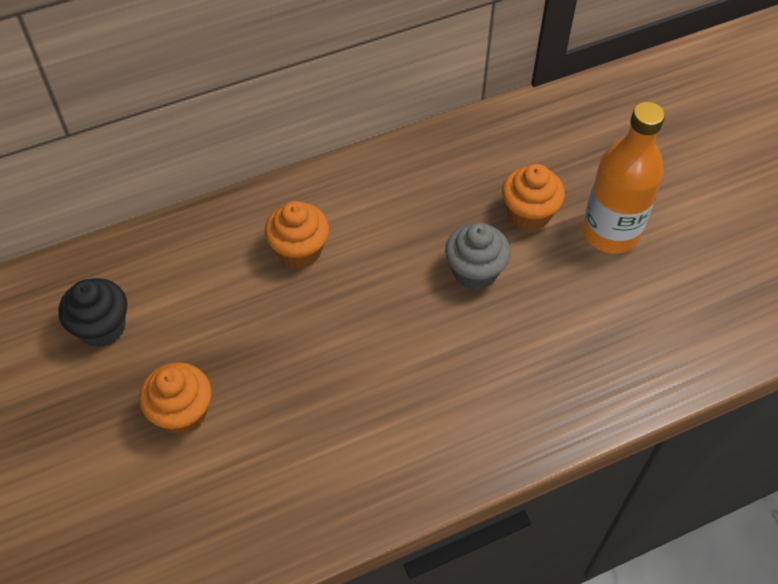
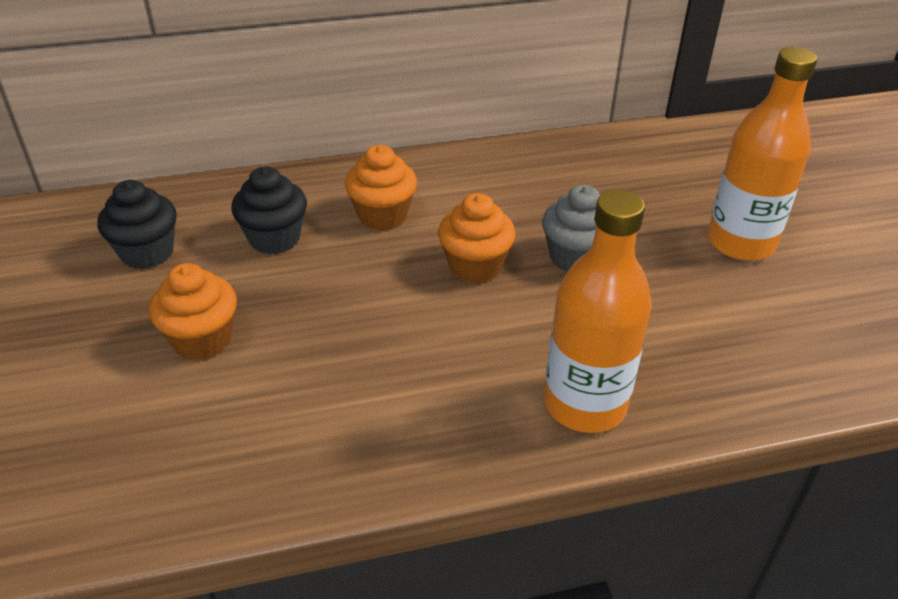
camera: 10 degrees right, 15 degrees down
orange cupcake [502,164,565,231] -> orange cupcake moved to [438,193,515,283]
none -> black cupcake [232,166,307,254]
none -> orange bottle [544,189,652,433]

